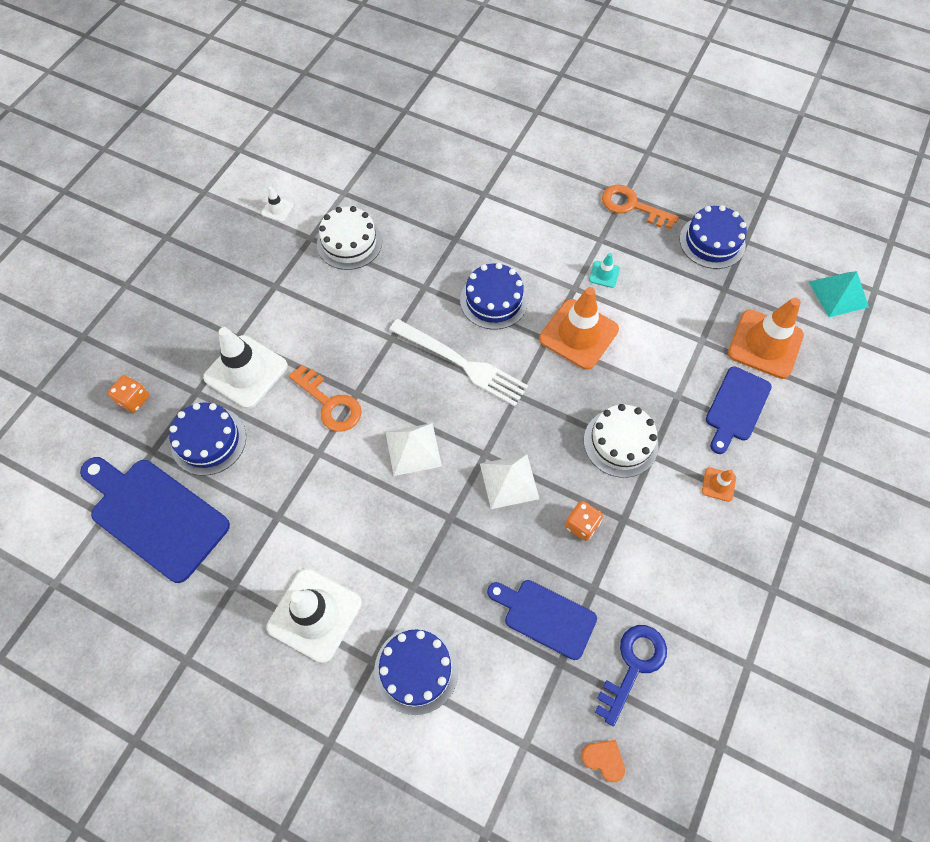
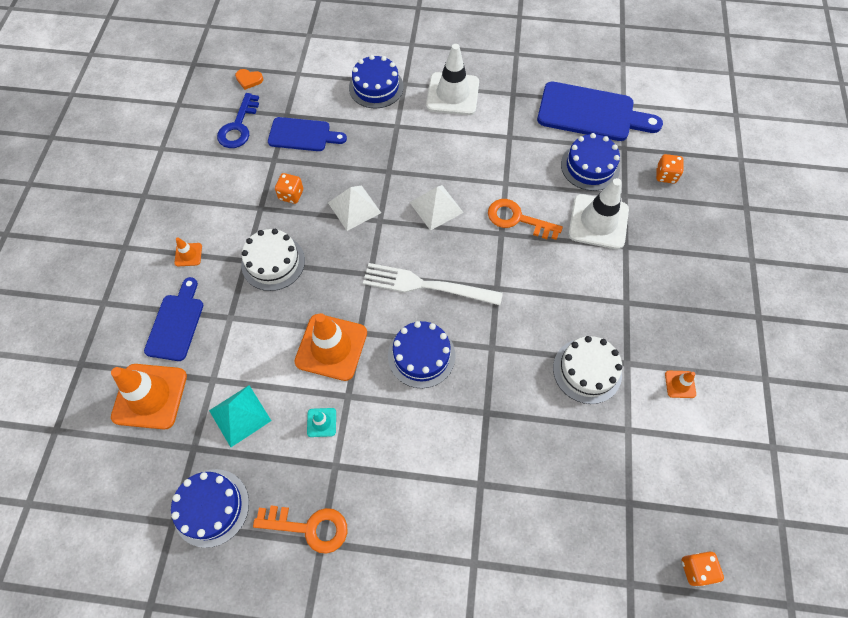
camera: 160 degrees right, 0 degrees up
white traffic cone [261,186,294,222] -> orange traffic cone [665,371,696,398]
turquoise pyramid [809,271,869,317] -> turquoise pyramid moved to [209,385,271,447]
none -> orange dice [682,552,724,587]

